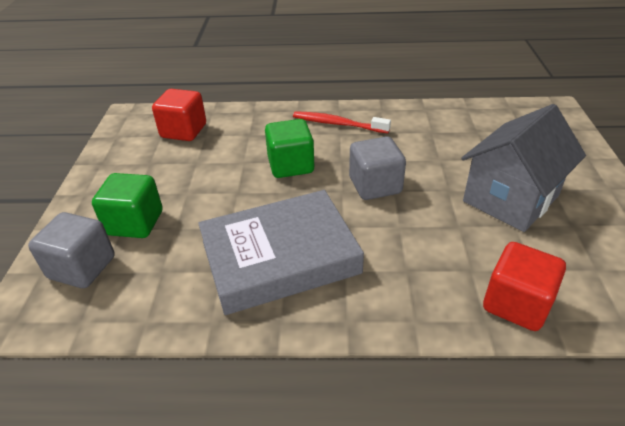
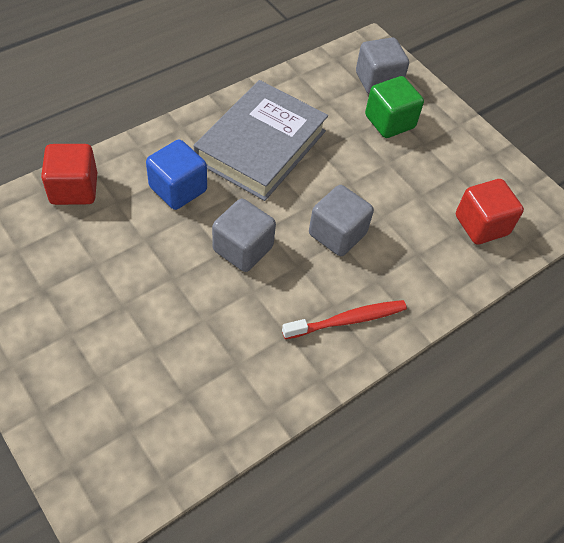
camera: 135 degrees right, 15 degrees up
green cube [265,119,314,178] -> grey cube [309,185,374,256]
grey house [461,104,586,232] -> none
none -> blue cube [146,140,207,210]

